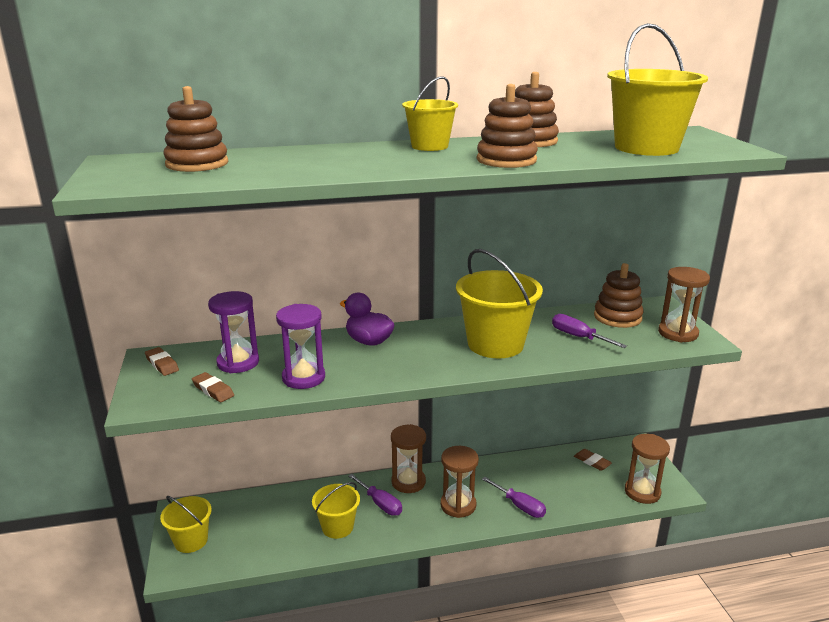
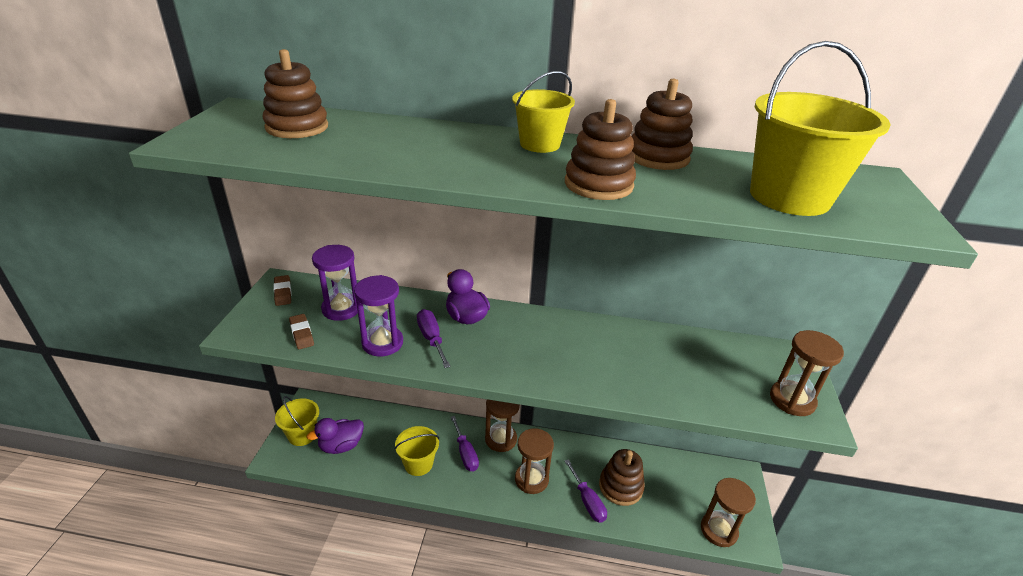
camera: 20 degrees right, 10 degrees up
yellow bucket [456,249,543,358] -> none
purple screwdriver [552,314,627,348] -> purple screwdriver moved to [417,309,451,368]
brown eraser [574,449,612,471] -> none
brown stacking toy [594,263,644,328] -> brown stacking toy moved to [599,449,645,506]
none -> purple duck [306,418,364,454]

